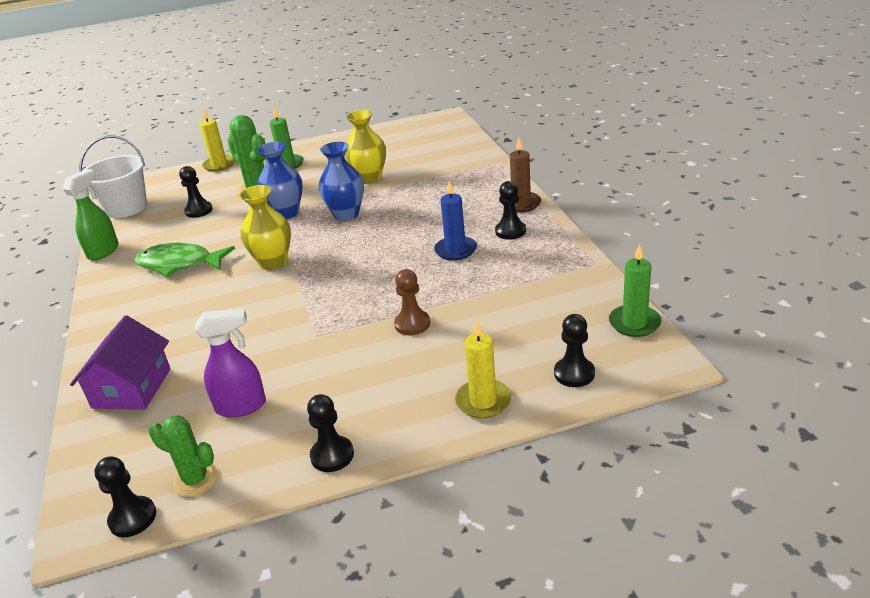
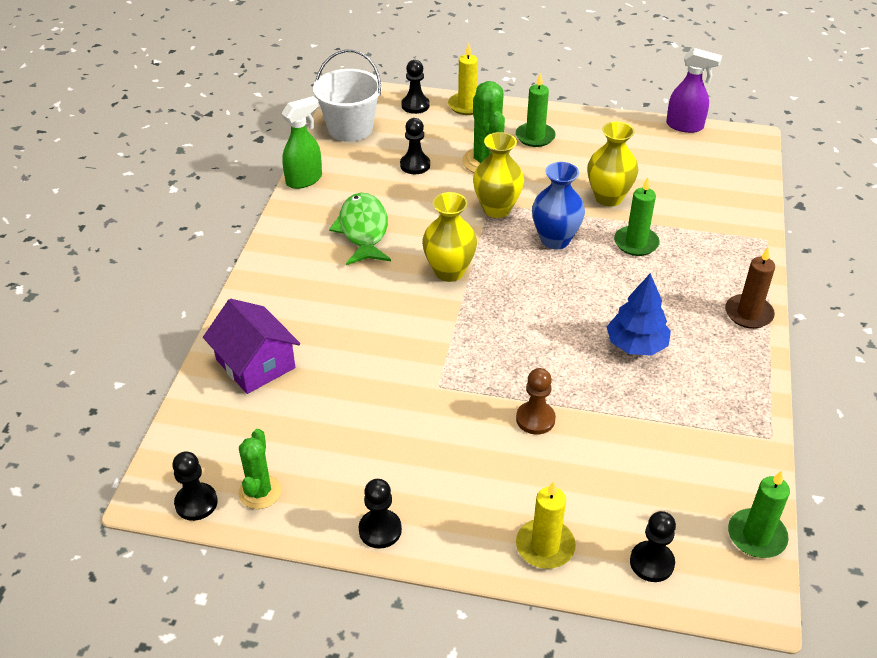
camera: 25 degrees right, 10 degrees up
purple house [70,316,171,410] -> purple house turned 75 degrees counterclockwise [203,299,300,394]
green fish [135,243,235,277] -> green fish turned 45 degrees clockwise [329,193,391,265]
green cactus [149,415,218,497] -> green cactus turned 45 degrees clockwise [238,429,281,509]
purple spray bottle [195,308,266,418] -> purple spray bottle moved to [666,48,722,133]
blue vase [257,142,303,219] -> yellow vase [473,132,524,218]
blue candle [434,181,477,261] -> blue tree [607,273,671,356]
black pawn [495,181,526,240] -> black pawn moved to [401,60,430,114]
none -> green candle [614,177,660,256]

